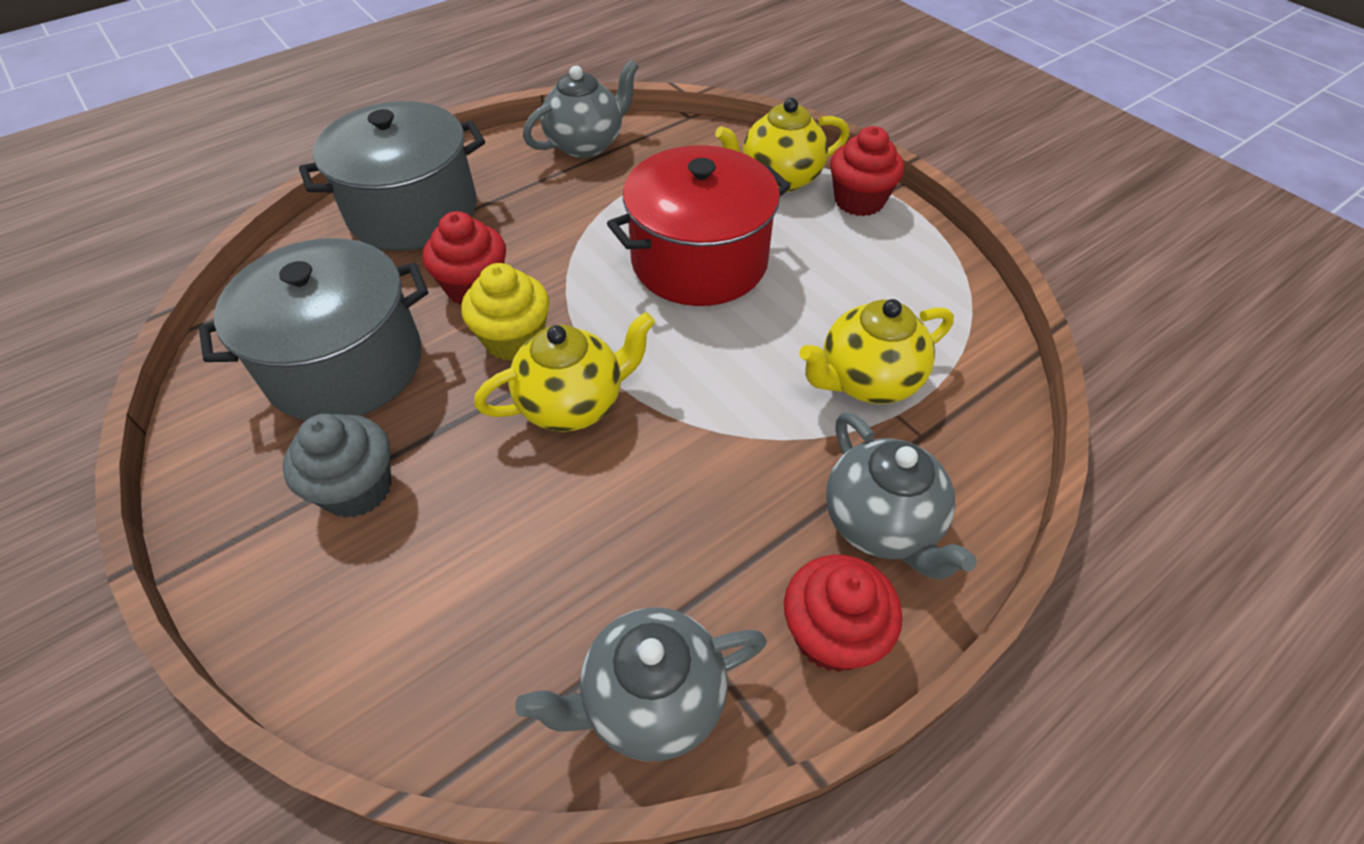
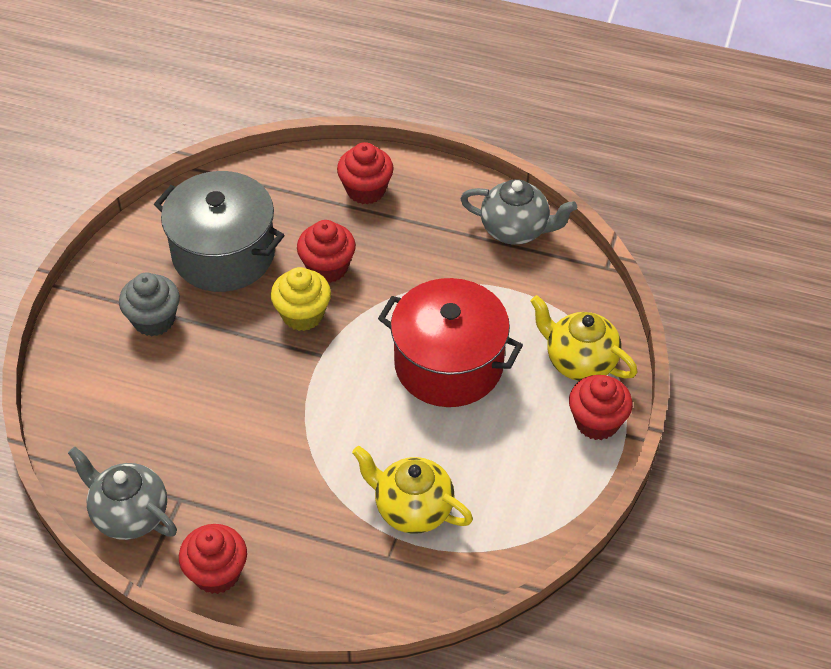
camera: 55 degrees right, 0 degrees up
grey pot [299,101,485,251] -> red cupcake [337,142,394,204]
yellow teapot [474,312,655,432] -> none
grey teapot [826,412,977,580] -> none

